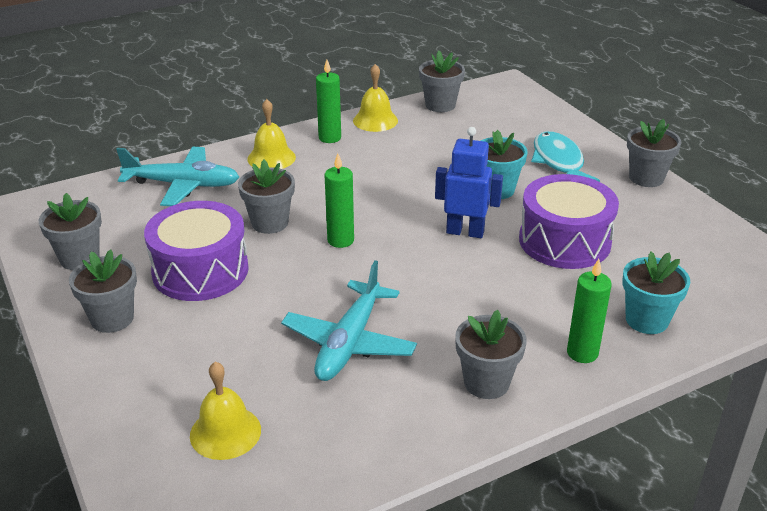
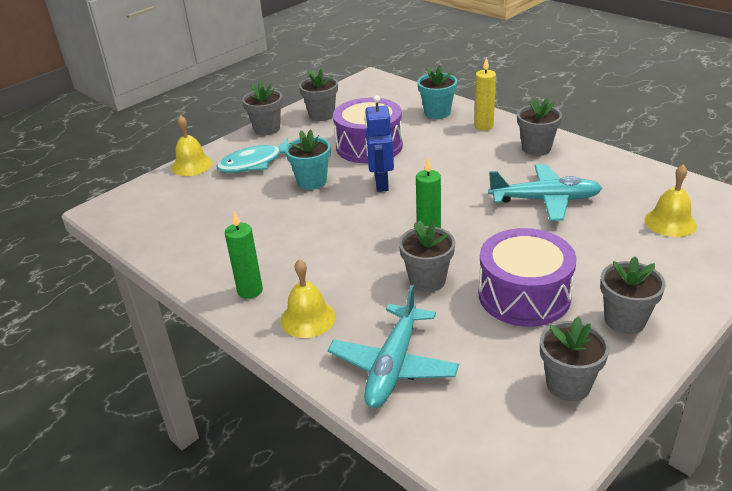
camera: 105 degrees left, 0 degrees up
turquoise plane [116,147,239,206] -> turquoise plane turned 150 degrees counterclockwise [328,285,459,408]
yellow bell [353,64,398,132] -> yellow bell moved to [172,115,213,176]
grey flower pot [419,51,465,112] -> grey flower pot moved to [299,68,338,121]
green candle [567,259,612,363] -> yellow candle [474,57,496,130]

